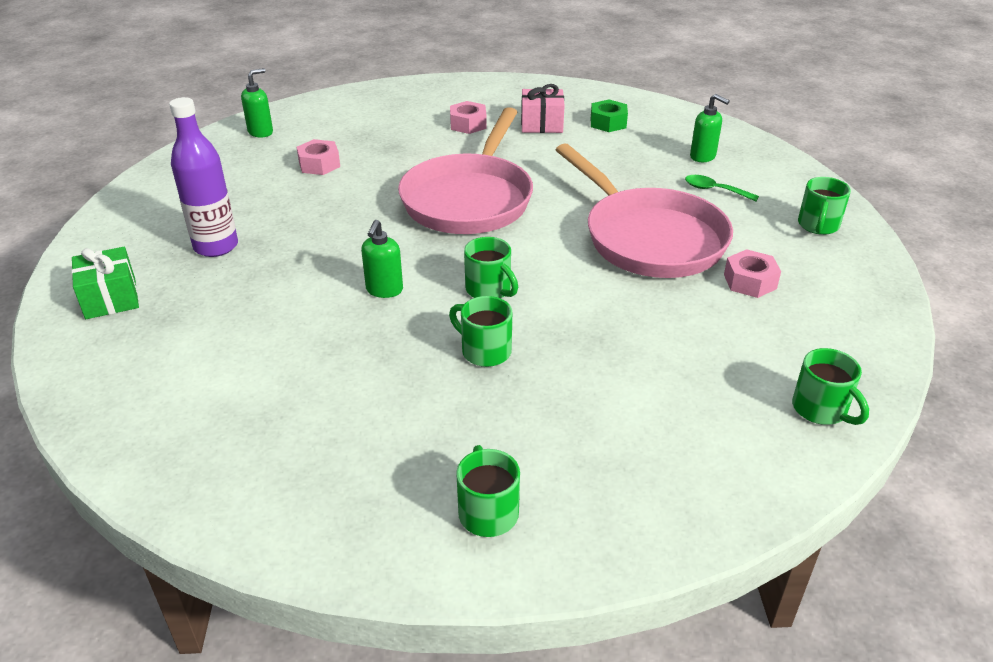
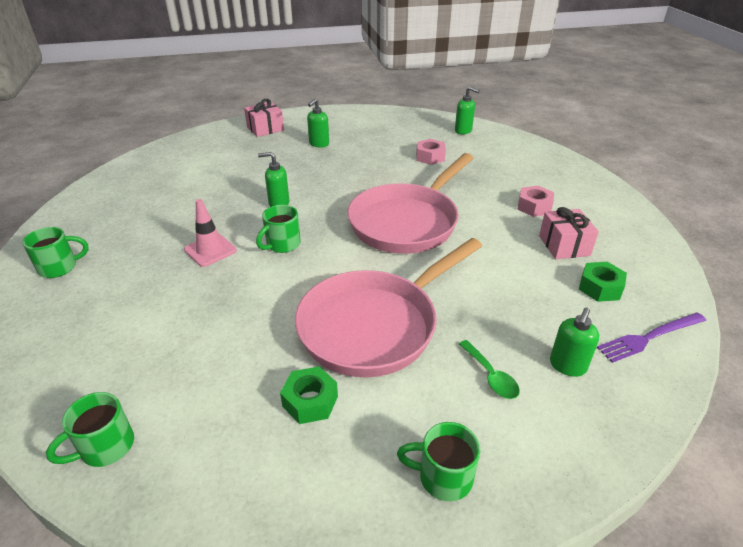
camera: 80 degrees right, 0 degrees up
green gift [71,247,139,319] -> pink gift [244,99,284,137]
purple bottle [169,97,238,257] -> green soap dispenser [307,98,329,148]
pink pan [398,107,533,234] -> pink pan turned 60 degrees counterclockwise [347,153,473,254]
green mug [449,296,512,367] -> pink traffic cone [184,199,237,267]
green spoon [685,175,759,201] -> green spoon turned 135 degrees clockwise [459,340,520,399]
pink nut [724,249,781,298] -> green nut [280,367,338,424]
none -> purple fork [597,312,706,363]

